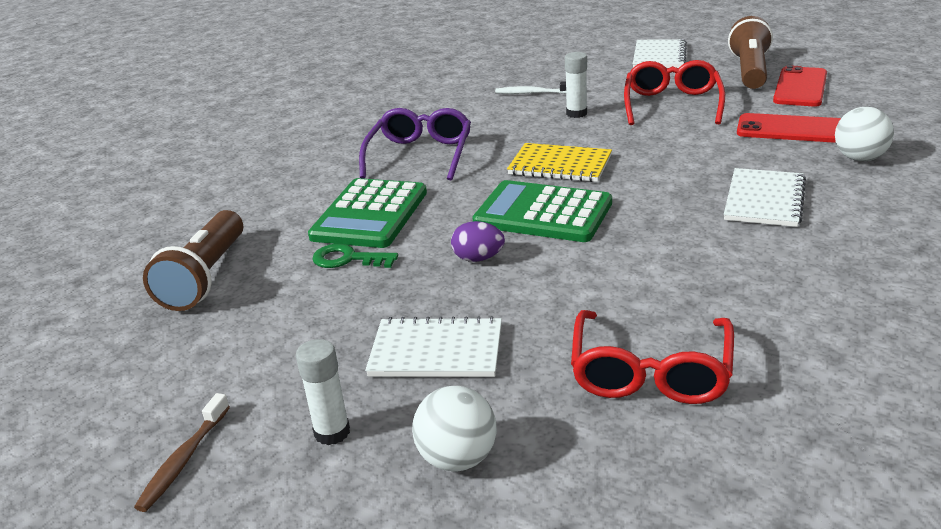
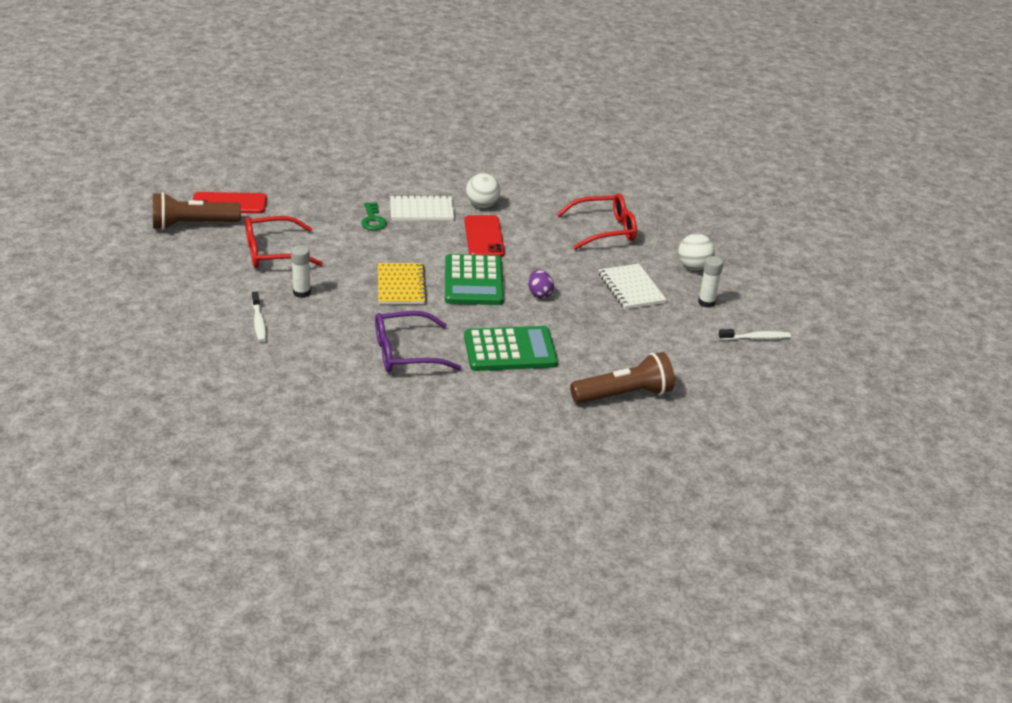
camera: 120 degrees left, 5 degrees up
brown toothbrush [134,393,230,512] -> white toothbrush [718,329,791,340]
green key [312,244,398,268] -> green key moved to [361,202,387,230]
white notebook [633,39,687,68] -> none
red phone [737,113,841,143] -> red phone moved to [464,215,505,257]
white ball [835,107,894,161] -> white ball moved to [466,173,500,208]

